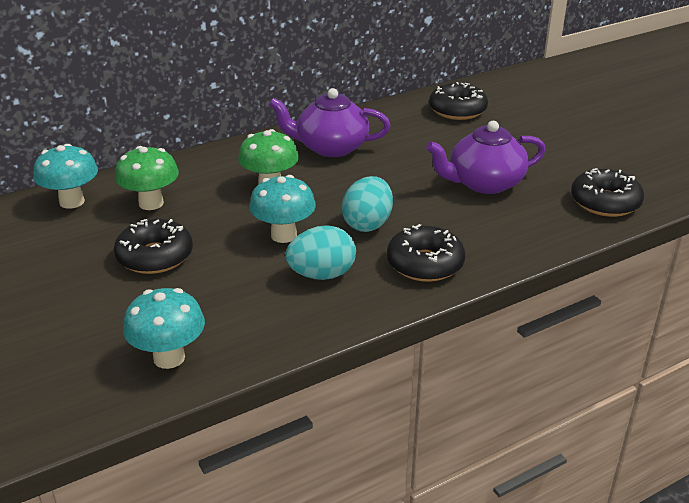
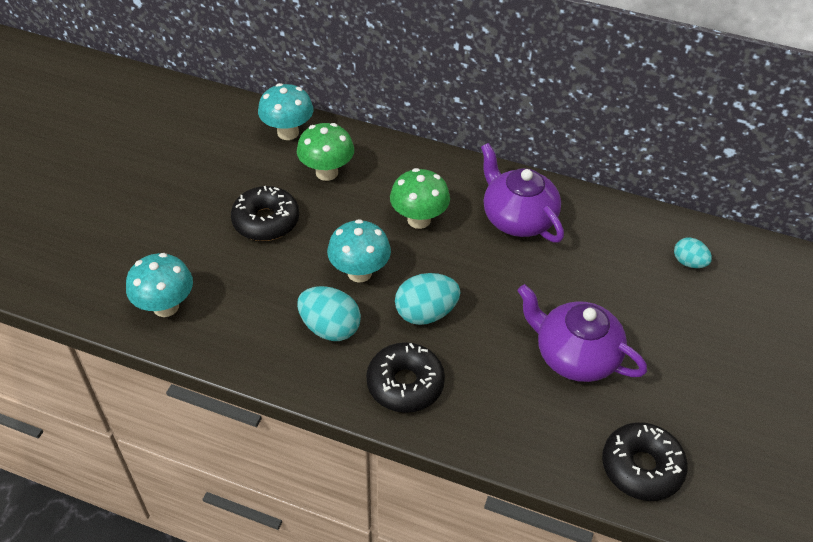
camera: 50 degrees right, 15 degrees up
black donut [429,82,488,120] -> turquoise egg [674,237,712,268]

